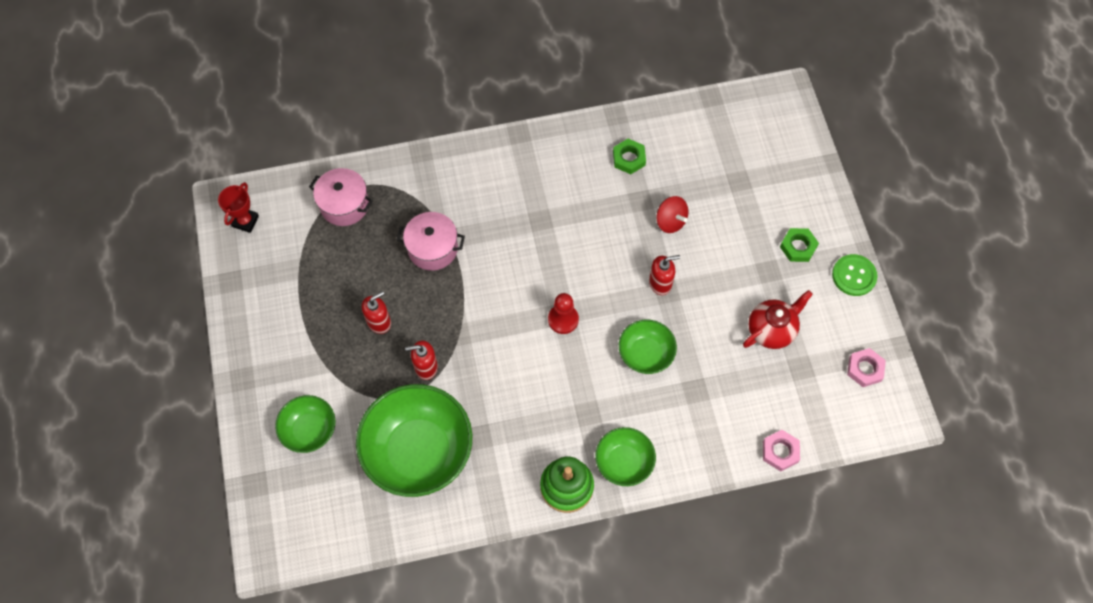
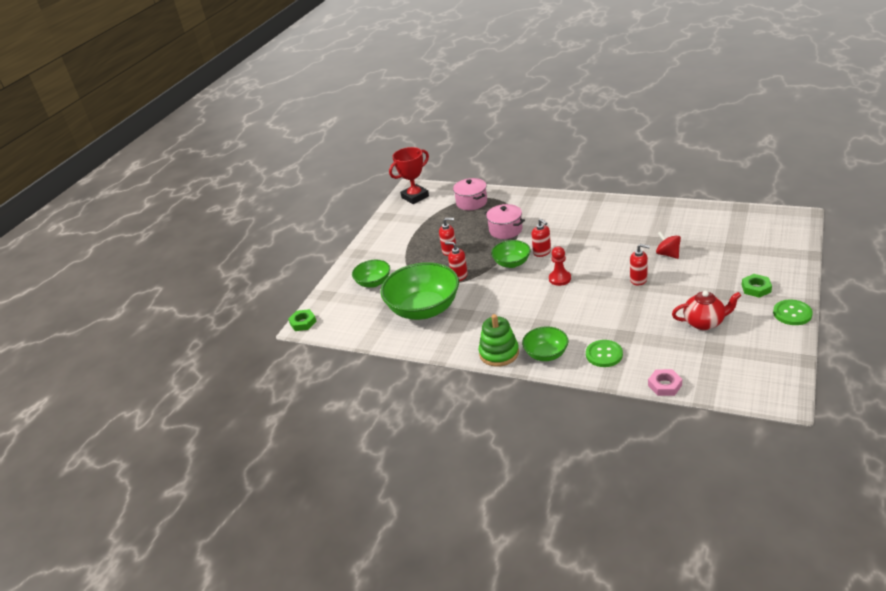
camera: 40 degrees right, 30 degrees down
red trophy [218,182,259,233] -> red trophy [389,147,429,204], size x1.62
green nut [613,139,646,174] -> green nut moved to [288,309,317,331]
green bowl [619,320,677,374] -> green bowl moved to [491,240,531,268]
red spinning top [656,196,689,233] -> red spinning top turned 150 degrees clockwise [656,231,681,259]
pink nut [847,348,886,387] -> none
none -> red soap dispenser [532,219,551,257]
none -> green button [586,340,623,367]

